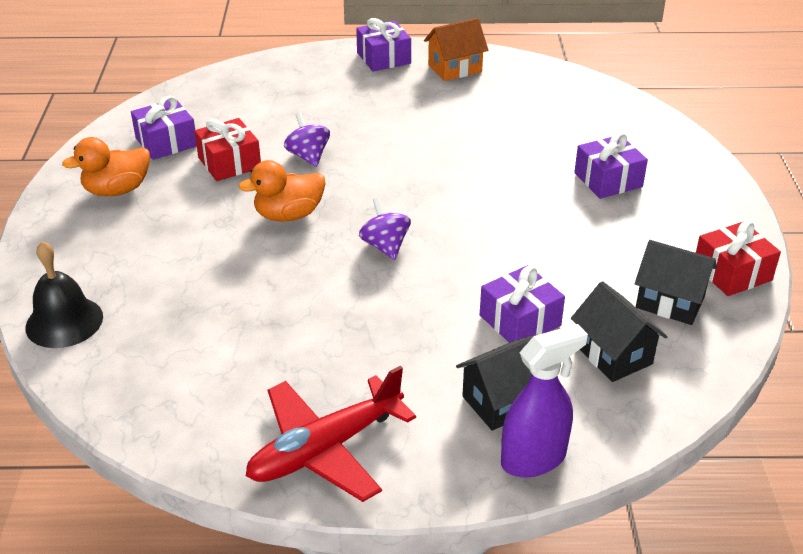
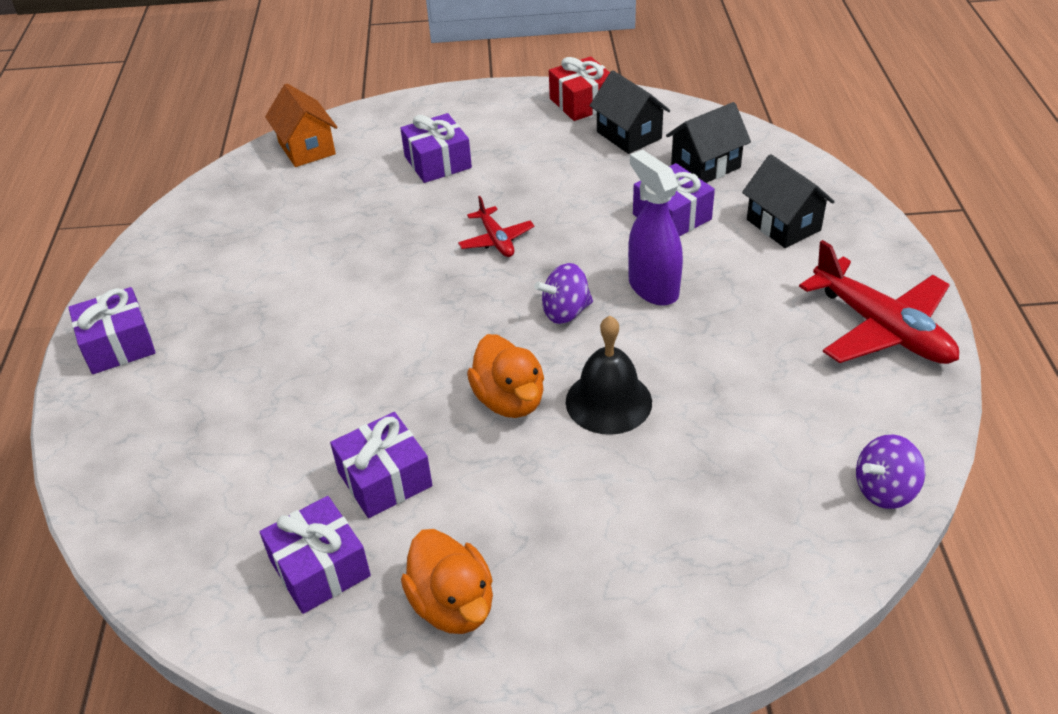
camera: 90 degrees left, 5 degrees up
black bell [25,241,103,348] -> black bell moved to [566,316,652,435]
red gift [194,118,261,181] -> purple gift [330,412,432,518]
purple spinning top [284,112,330,167] -> purple spinning top moved to [856,434,925,509]
orange house [424,18,488,81] -> orange house moved to [265,84,338,167]
purple spray bottle [501,324,588,478] -> purple spray bottle moved to [628,150,683,306]
black house [635,240,717,325] -> black house turned 60 degrees counterclockwise [590,70,670,154]
none -> red plane [458,196,534,257]

